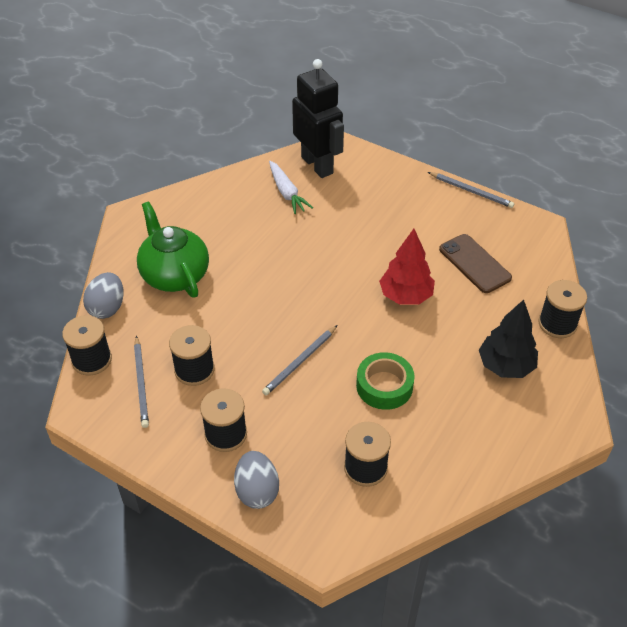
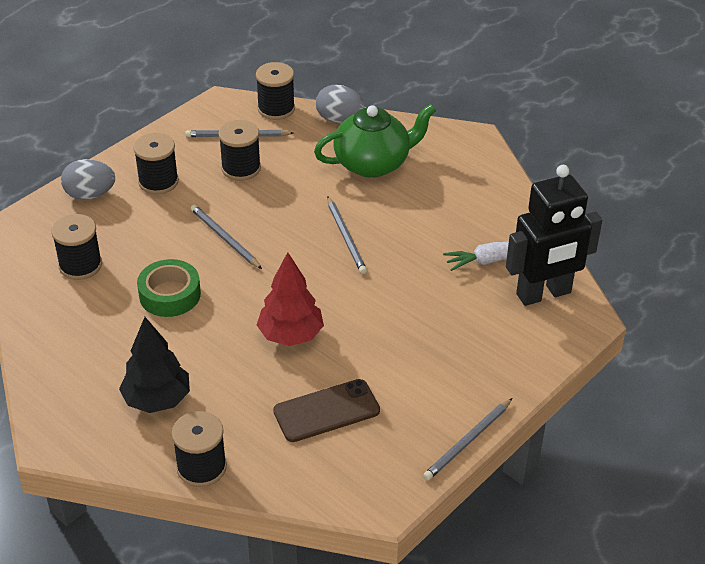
camera: 100 degrees right, 5 degrees down
none -> grey pencil [327,196,367,274]

